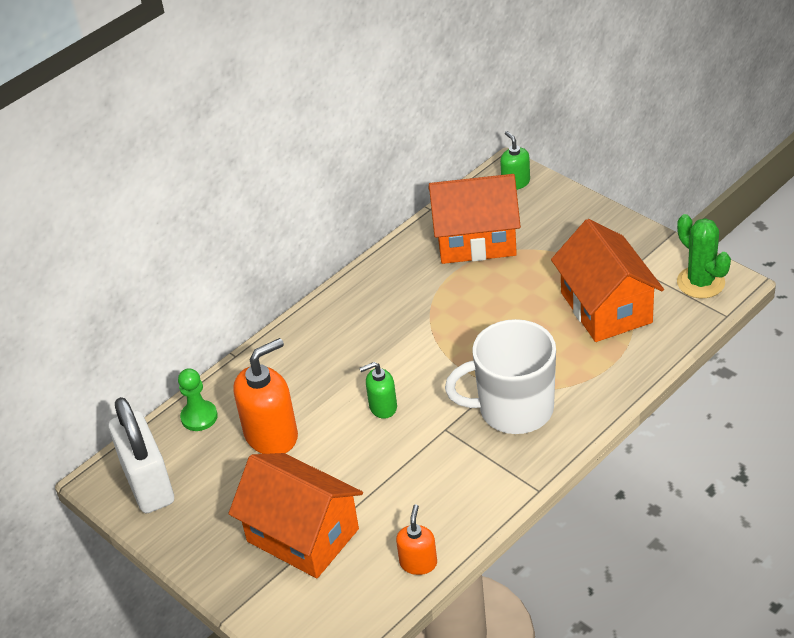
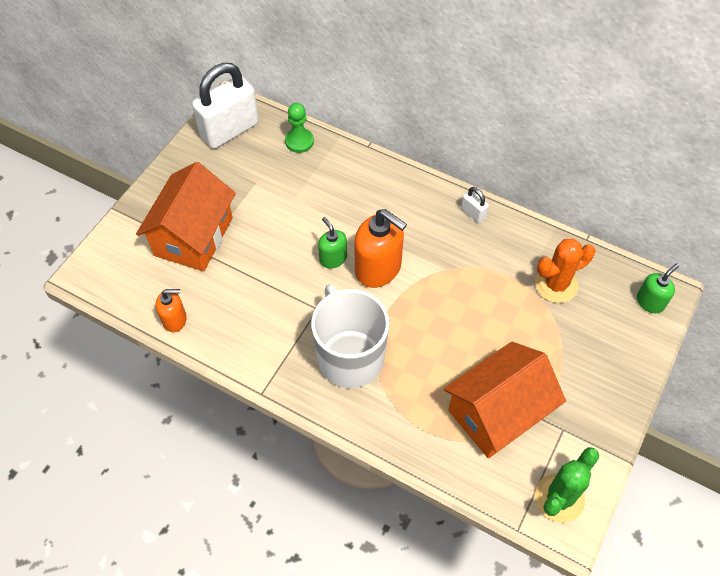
camera: 70 degrees right, 15 degrees up
orange soap dispenser [233,338,298,454] -> orange soap dispenser moved to [354,209,407,288]
orange house [429,174,521,264] -> orange cactus [535,239,595,303]
none -> white padlock [461,187,489,223]

